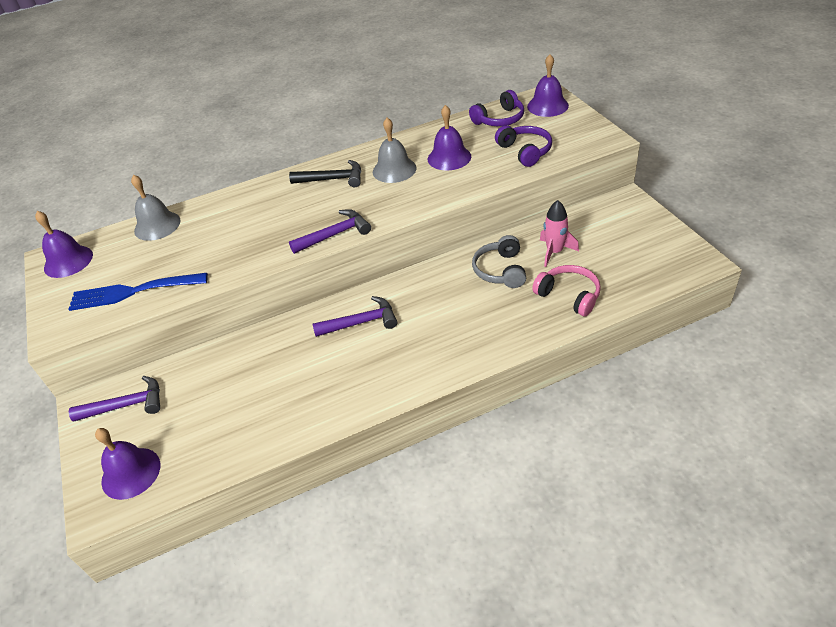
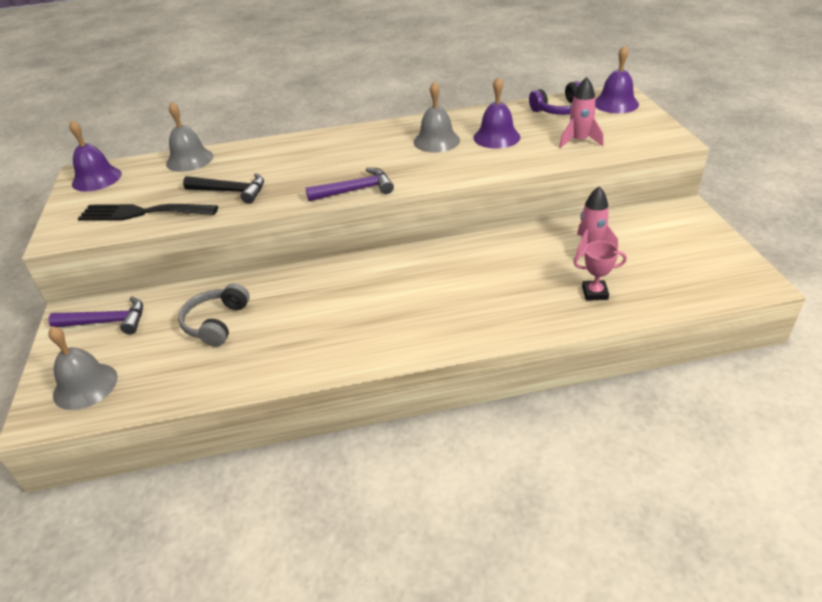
camera: 10 degrees right, 5 degrees down
blue fork [69,273,208,311] -> black fork [78,204,218,221]
purple bell [95,428,160,500] -> grey bell [48,326,118,410]
black hammer [289,160,361,187] -> black hammer moved to [183,173,264,204]
purple hammer [312,296,397,337] -> none
grey headphones [472,235,526,288] -> grey headphones moved to [178,283,250,347]
purple headphones [495,125,552,167] -> pink rocket [559,77,604,148]
pink headphones [532,265,601,316] -> pink trophy [573,241,627,301]

